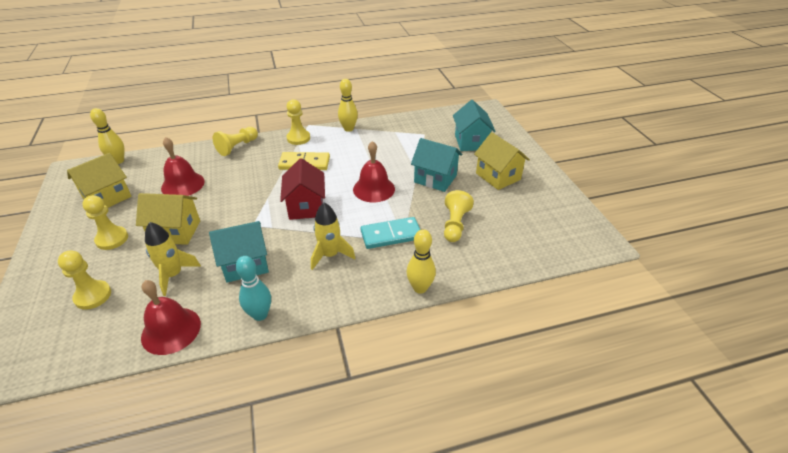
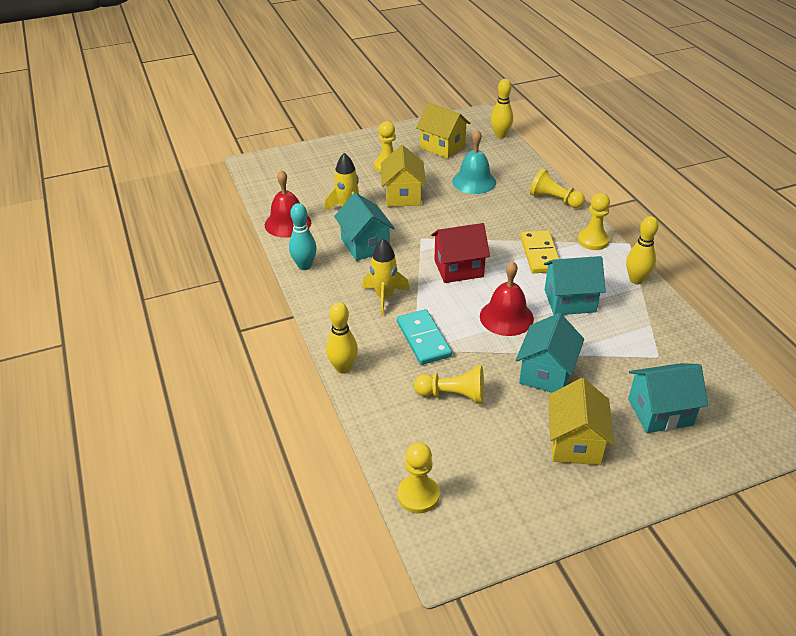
camera: 85 degrees right, 0 degrees up
yellow pawn [58,250,111,310] -> yellow pawn moved to [397,443,440,513]
red bell [161,137,205,196] -> turquoise bell [452,129,496,194]
yellow house [474,132,530,190] -> yellow house turned 45 degrees counterclockwise [548,378,614,465]
none -> turquoise house [544,256,606,315]

